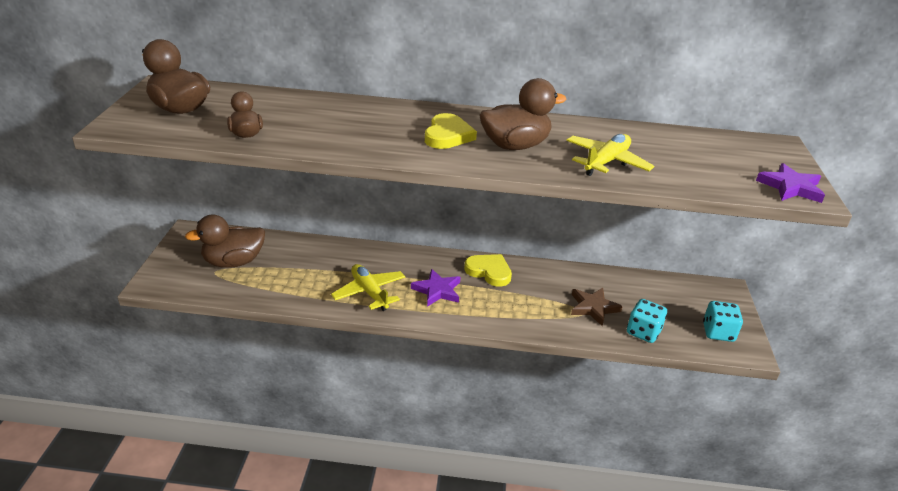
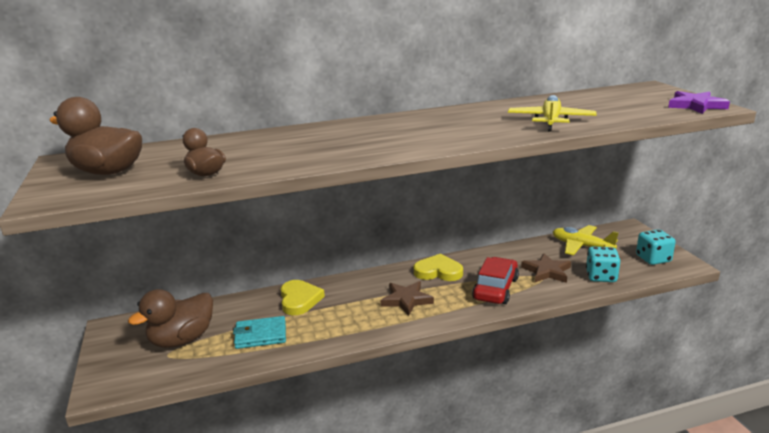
camera: 20 degrees left, 10 degrees down
yellow plane [331,264,405,311] -> yellow plane moved to [553,225,619,256]
purple star [411,269,460,307] -> brown star [380,281,434,316]
yellow heart [425,113,477,149] -> yellow heart moved to [281,280,325,315]
brown duck [480,78,567,150] -> none
none -> turquoise wallet [233,316,286,349]
none -> red car [472,257,519,304]

